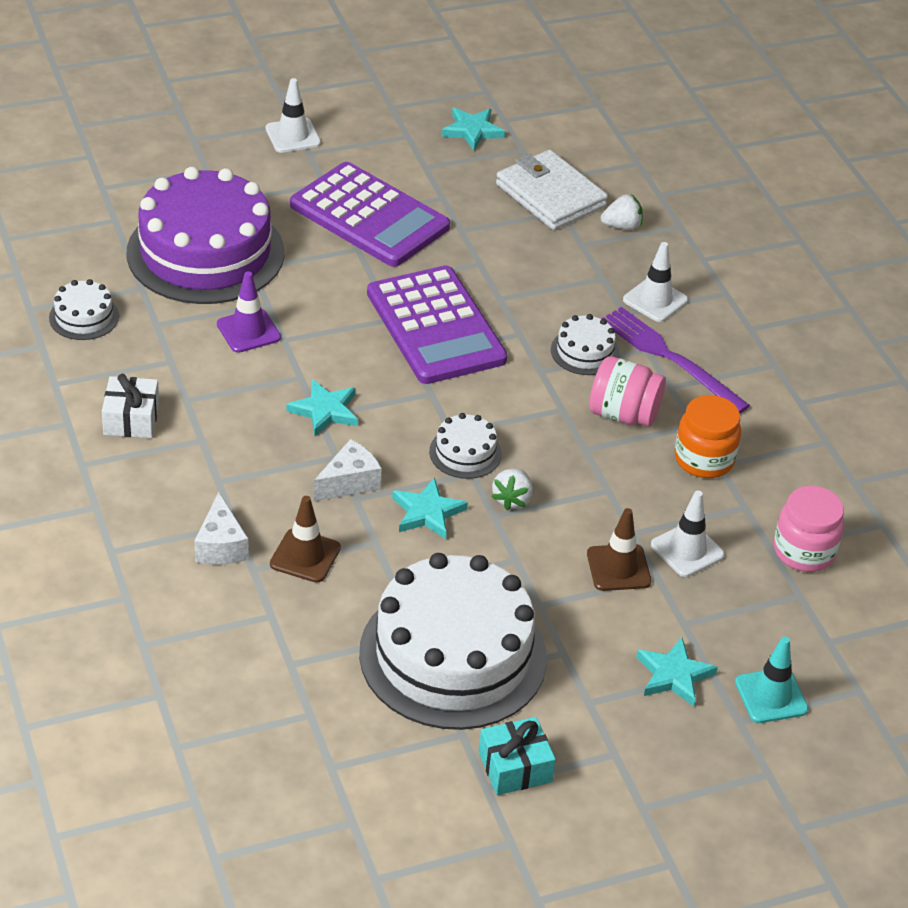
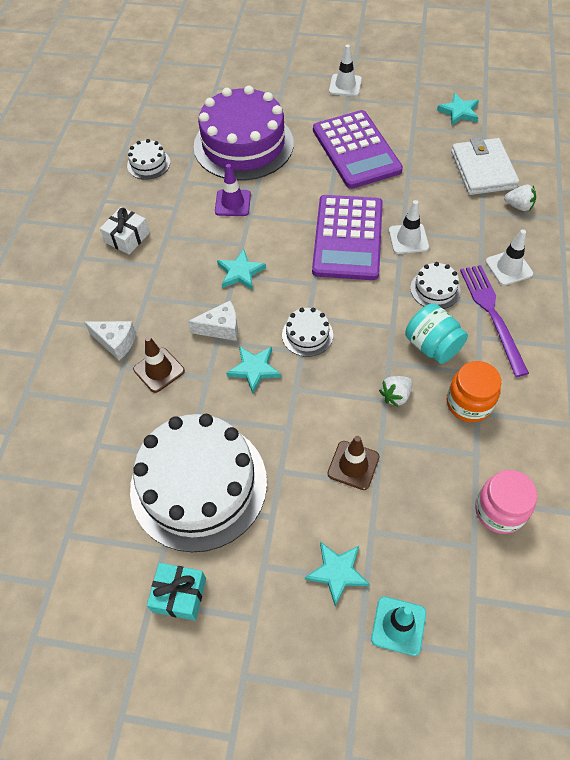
camera: 35 degrees right, 15 degrees up
white cheese [194,492,249,565] -> white cheese turned 90 degrees counterclockwise [84,321,136,361]
white strawberry [492,468,533,510] -> white strawberry moved to [379,376,413,407]
pink jar [589,356,666,427] -> turquoise jar [405,303,468,364]
white traffic cone [651,491,725,577] -> white traffic cone moved to [389,200,429,254]

